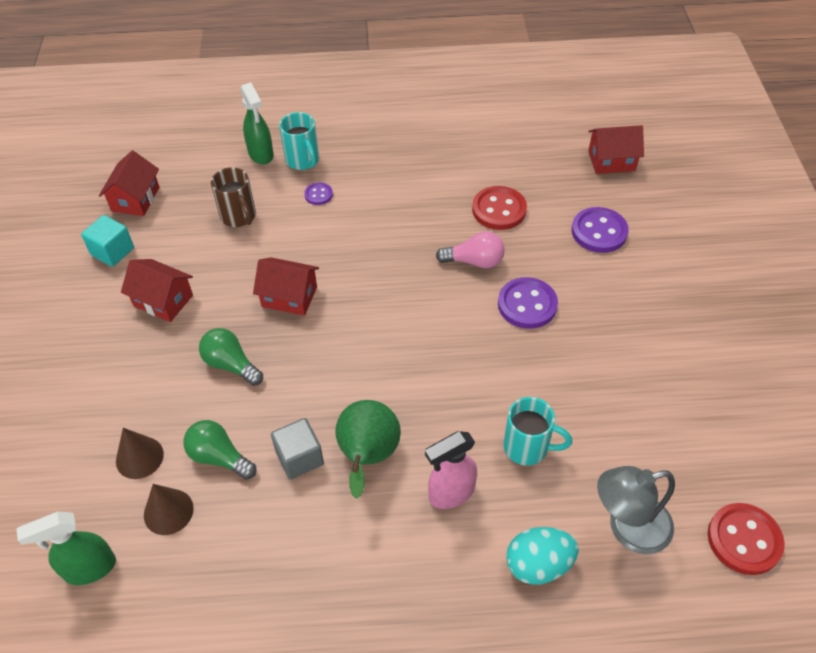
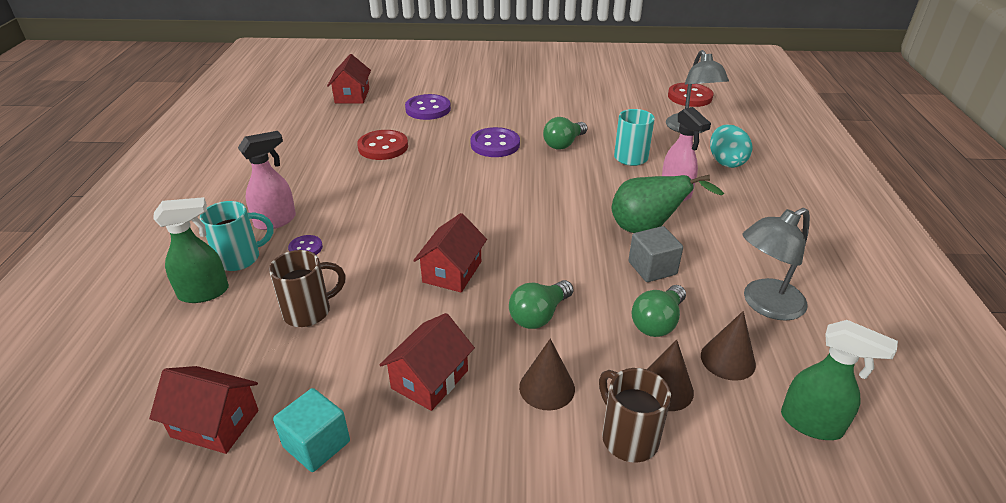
camera: 85 degrees left, 15 degrees down
green spray bottle [16,512,116,585] -> green spray bottle turned 45 degrees counterclockwise [781,320,898,440]
pink light bulb [436,231,505,268] -> none
none -> pink spray bottle [238,131,296,230]
none -> brown cone [519,339,575,410]
none -> green light bulb [543,117,588,150]
none -> brown mug [599,368,671,462]
none -> grey lamp [742,208,810,321]

